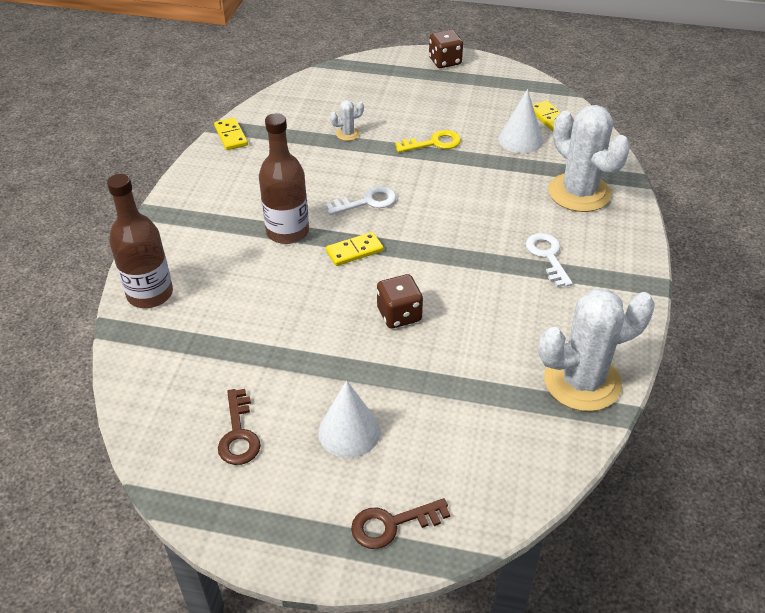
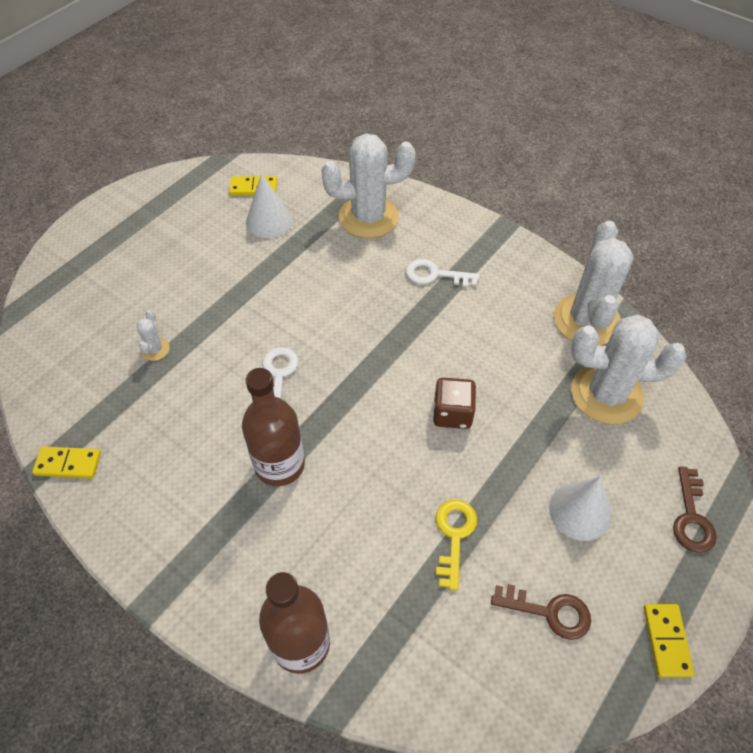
camera: 65 degrees left, 10 degrees up
yellow domino [326,232,384,266] -> yellow domino moved to [644,604,694,677]
yellow key [395,130,461,153] -> yellow key moved to [436,499,477,590]
brown dice [429,30,463,68] -> none
none -> white cactus [571,315,687,424]

